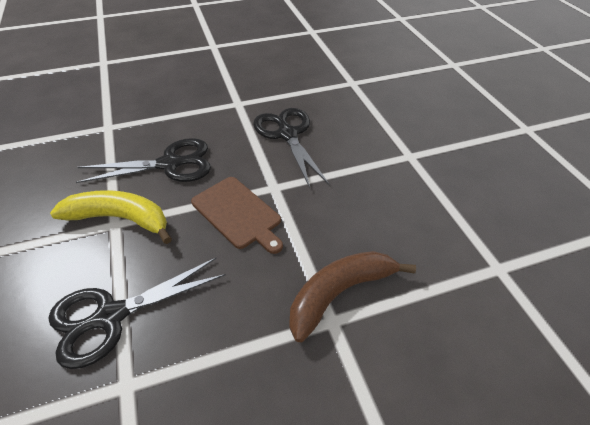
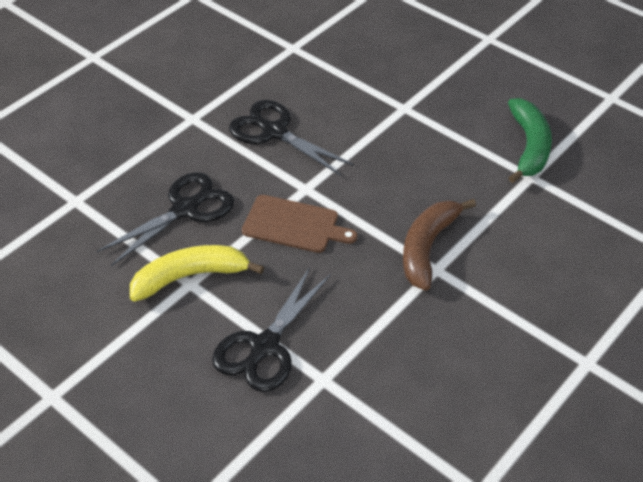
camera: 30 degrees left, 0 degrees up
none -> green banana [508,98,552,183]

